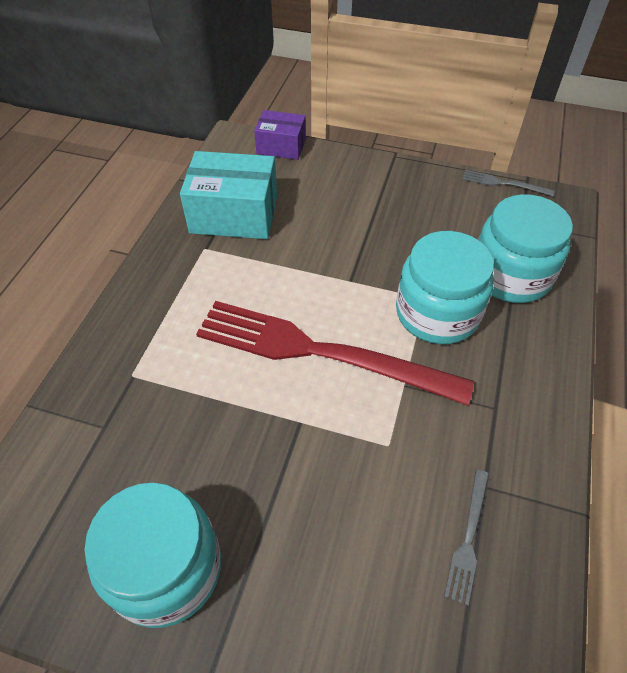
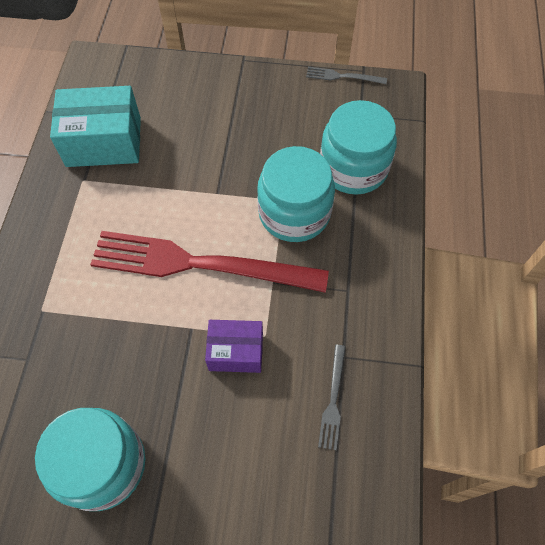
camera: 10 degrees left, 10 degrees up
purple box [254,110,306,160] -> purple box moved to [205,320,263,373]

